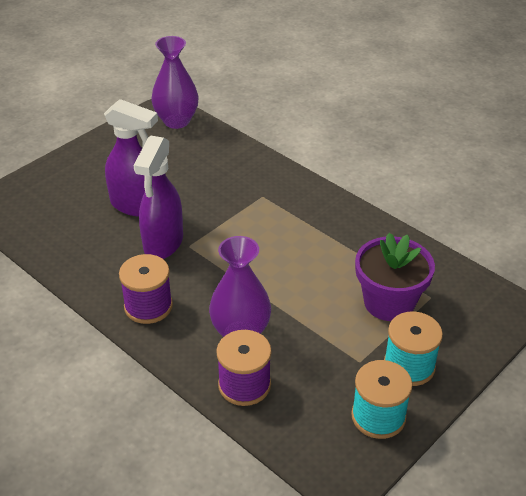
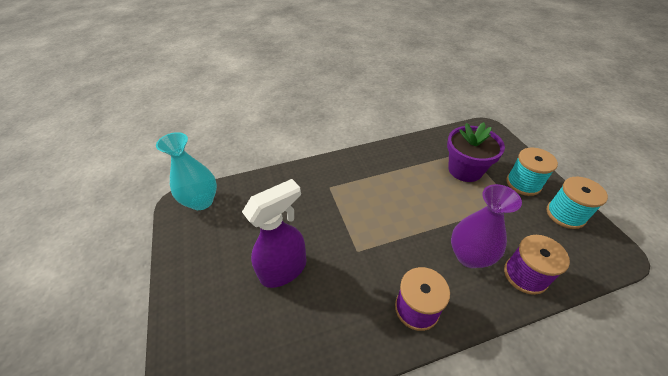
camera: 60 degrees left, 5 degrees up
purple spray bottle [134,135,183,259] -> none
purple vase [151,36,199,129] -> turquoise vase [156,132,217,210]

